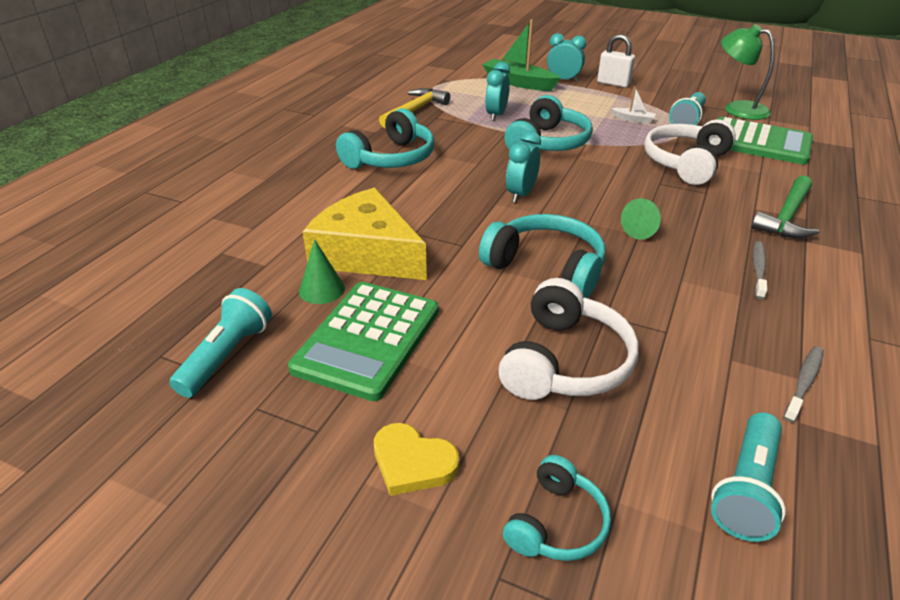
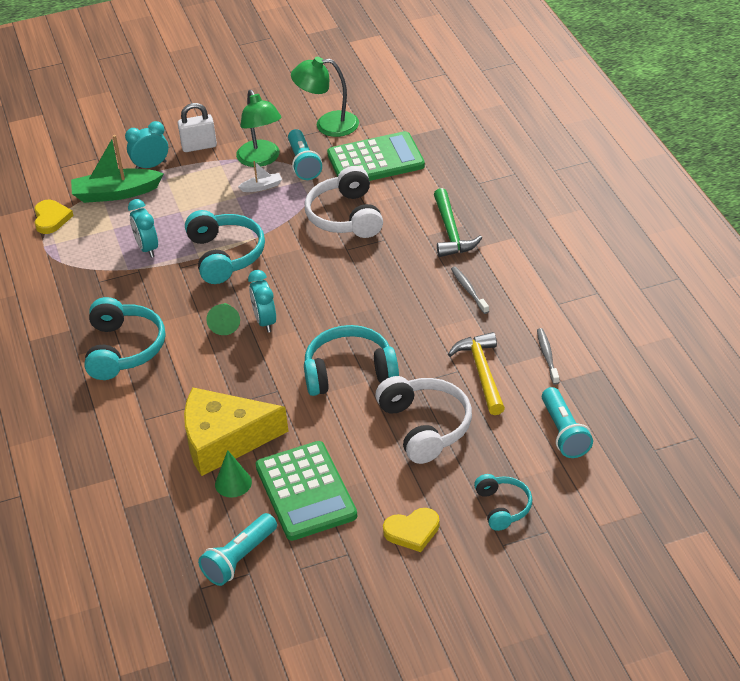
camera: 40 degrees left, 5 degrees up
turquoise flashlight [169,288,272,398] -> turquoise flashlight turned 120 degrees counterclockwise [198,513,277,586]
yellow hammer [379,88,450,128] -> yellow hammer moved to [448,332,505,415]
green cone [621,198,661,240] -> green cone moved to [206,303,240,335]
none -> yellow heart [34,200,73,234]
none -> green lamp [236,90,281,167]

